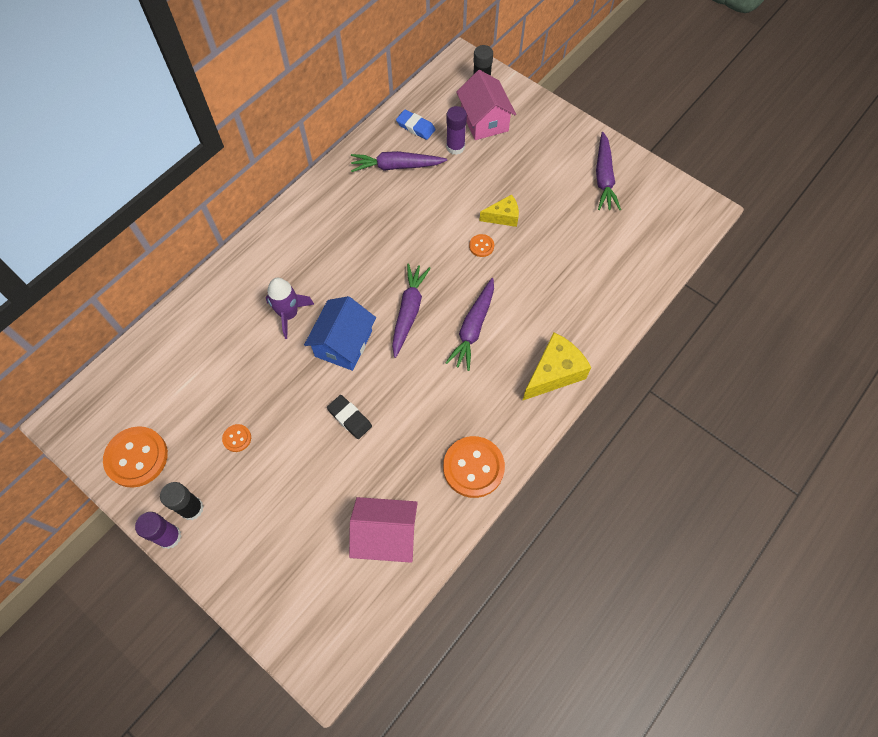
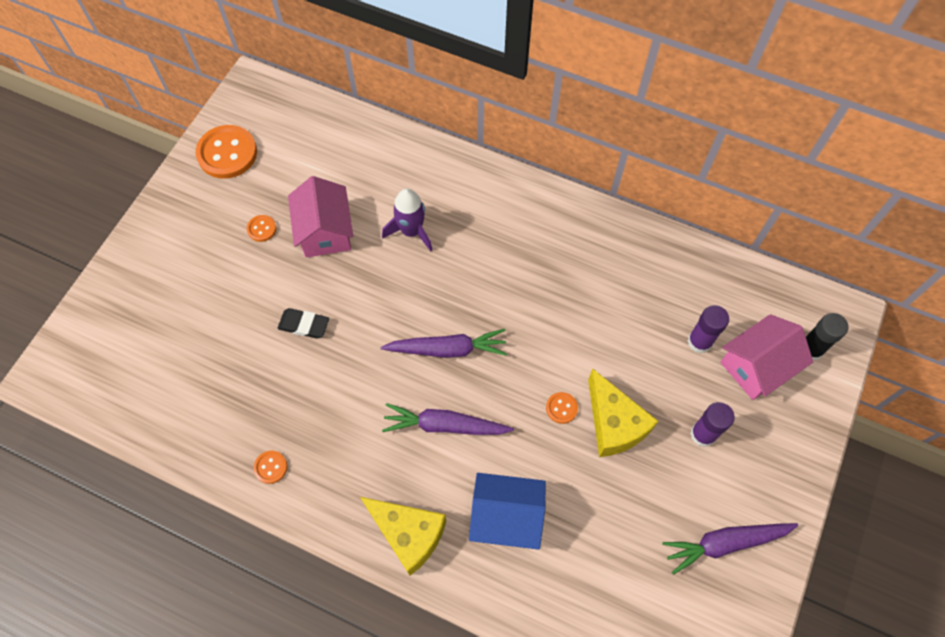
camera: 75 degrees right, 0 degrees up
purple glue stick [135,512,182,549] -> purple glue stick moved to [690,402,735,447]
black glue stick [160,482,204,520] -> none
blue house [304,296,376,371] -> blue house moved to [469,473,546,550]
black eraser [327,395,372,439] -> black eraser turned 75 degrees clockwise [278,308,329,339]
pink house [349,497,418,563] -> pink house moved to [288,176,353,258]
purple carrot [351,151,447,172] -> none
blue eraser [396,110,436,140] -> none
orange button [443,436,505,498] -> orange button [254,451,287,484], size x0.47
yellow cheese [479,194,519,227] -> yellow cheese [588,368,658,457], size x1.64

